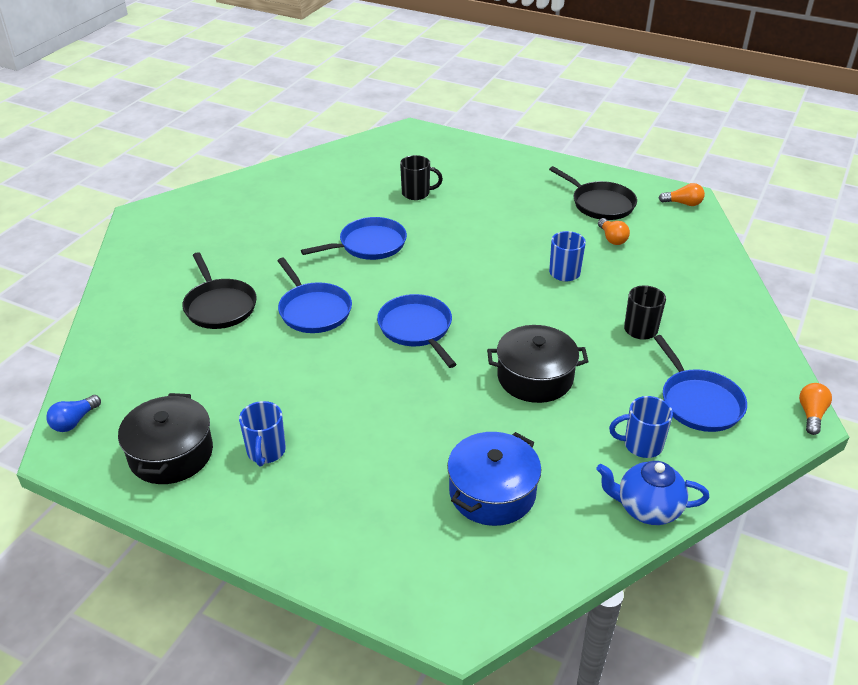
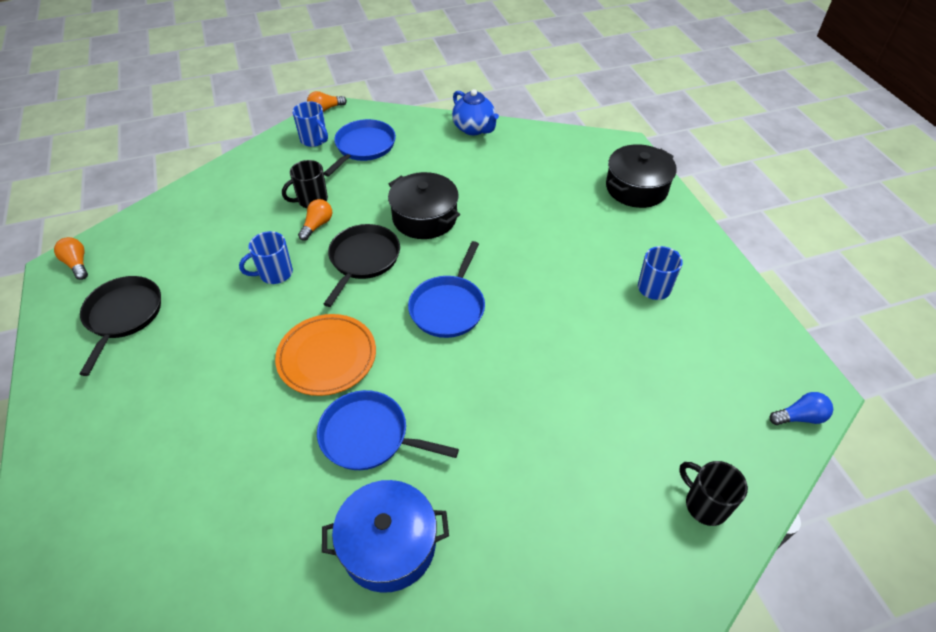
camera: 135 degrees left, 10 degrees up
black pot [118,393,213,484] -> black pot moved to [606,144,677,208]
black pan [182,252,257,329] -> black pan moved to [324,224,400,307]
blue pan [277,258,352,333] -> none
black mug [400,155,443,200] -> black mug moved to [679,461,748,526]
blue pot [447,432,542,526] -> blue pot moved to [322,480,449,593]
orange light bulb [598,218,630,245] -> orange light bulb moved to [298,199,332,241]
blue mug [609,396,673,458] -> blue mug moved to [292,102,328,147]
none -> orange plate [275,314,376,396]

